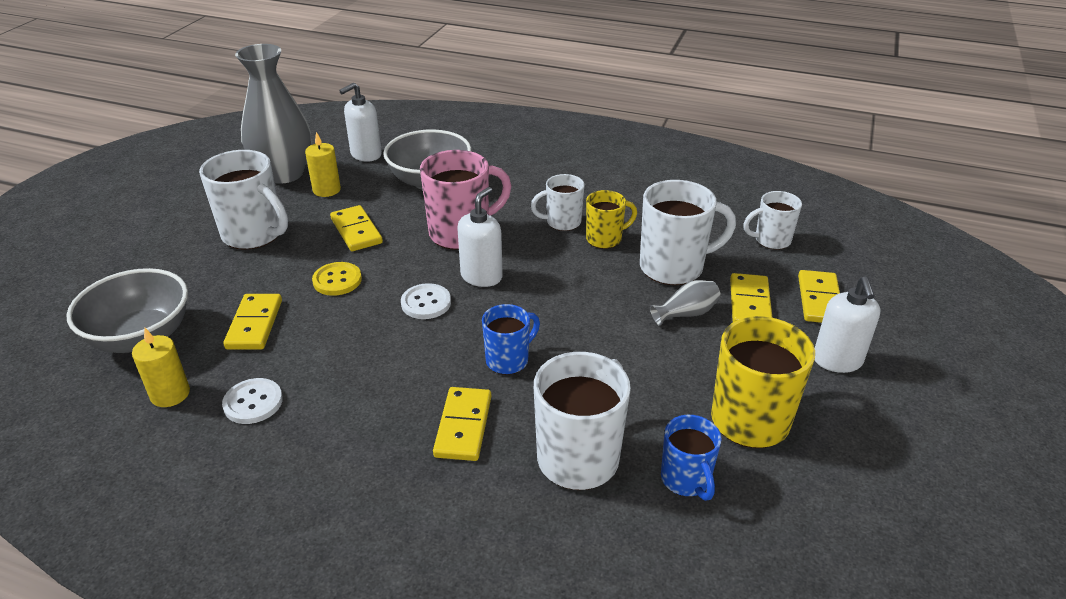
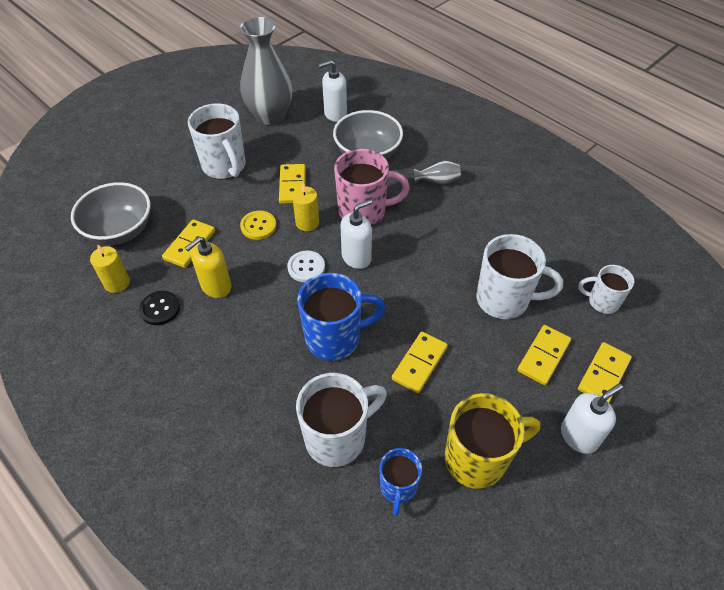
camera: 25 degrees right, 15 degrees up
white button [222,378,283,424] -> black button [139,291,180,325]
yellow candle [305,132,341,197] -> yellow candle moved to [292,182,319,231]
yellow domino [433,387,491,461] -> yellow domino moved to [392,332,448,393]
blue mug [482,304,540,375] -> blue mug [297,273,385,361], size x1.70
white mug [531,174,585,231] -> none
yellow mug [586,190,637,249] -> none
grey vase [650,280,721,326] -> grey vase moved to [414,161,461,185]
white soap dispenser [815,277,881,373] -> white soap dispenser turned 150 degrees counterclockwise [561,384,623,454]
none -> yellow soap dispenser [185,237,231,298]

